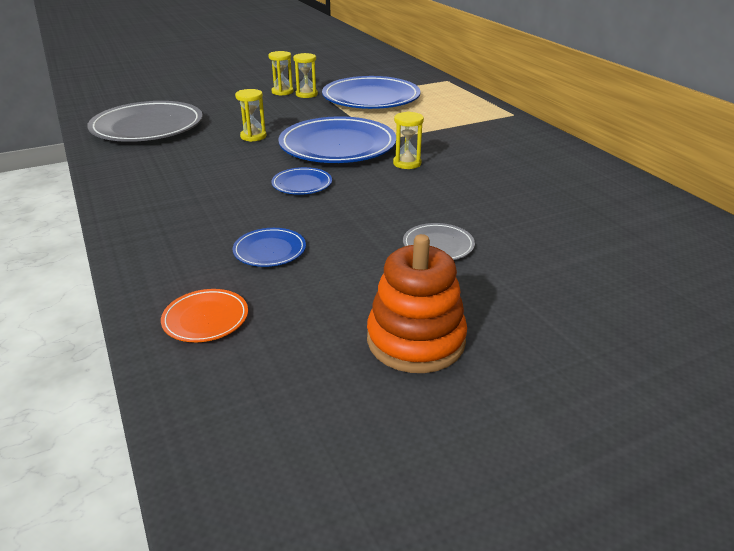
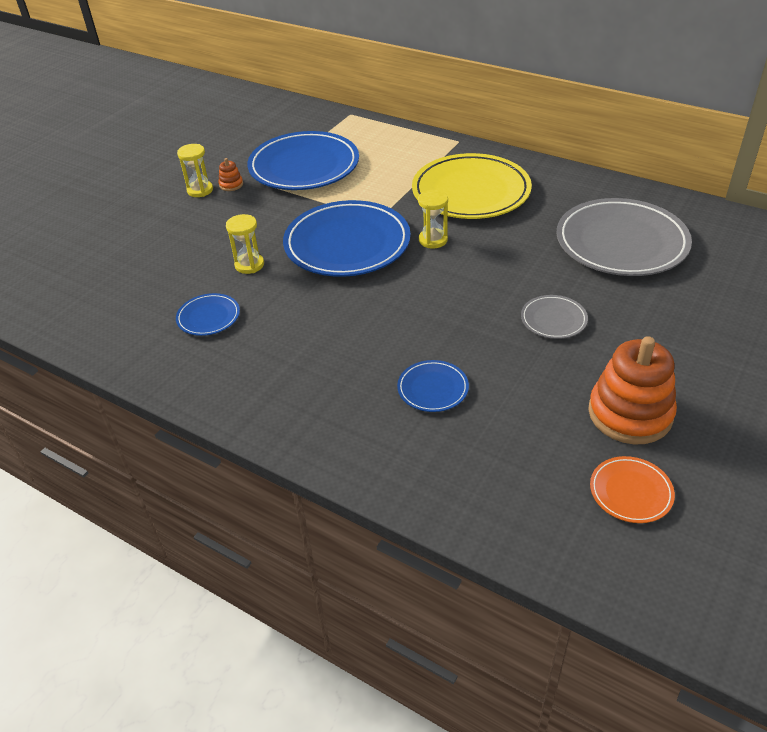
camera: 30 degrees left, 10 degrees up
grey plate [87,101,203,142] -> grey plate moved to [557,198,692,276]
orange plate [161,289,248,342] -> orange plate moved to [590,456,675,523]
blue plate [271,167,332,195] -> blue plate moved to [176,293,240,336]
yellow hourglass [293,53,318,98] -> orange stacking toy [218,158,243,191]
none -> yellow plate [412,153,532,219]

